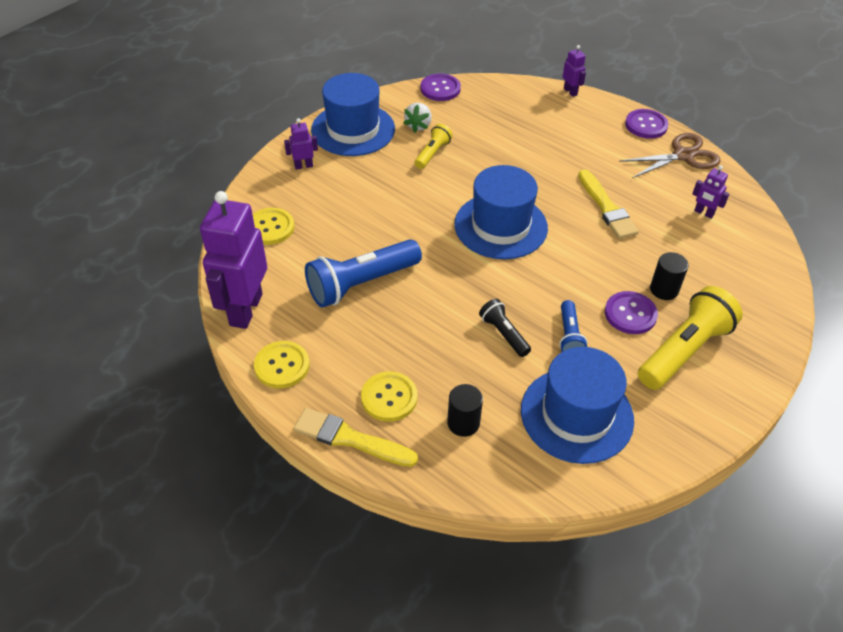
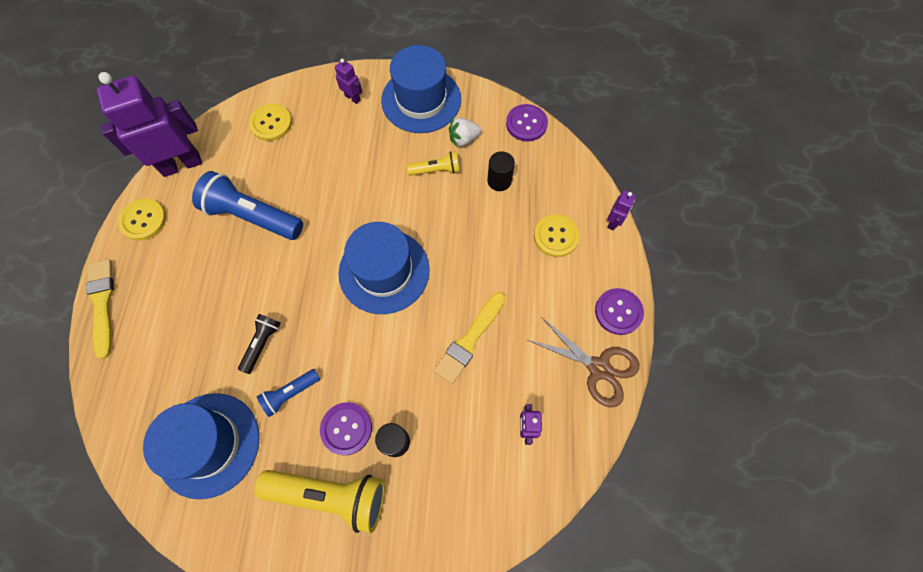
camera: 55 degrees right, 20 degrees up
yellow button [361,371,418,422] -> yellow button moved to [534,214,580,257]
black cylinder [447,384,483,437] -> black cylinder moved to [487,151,515,191]

